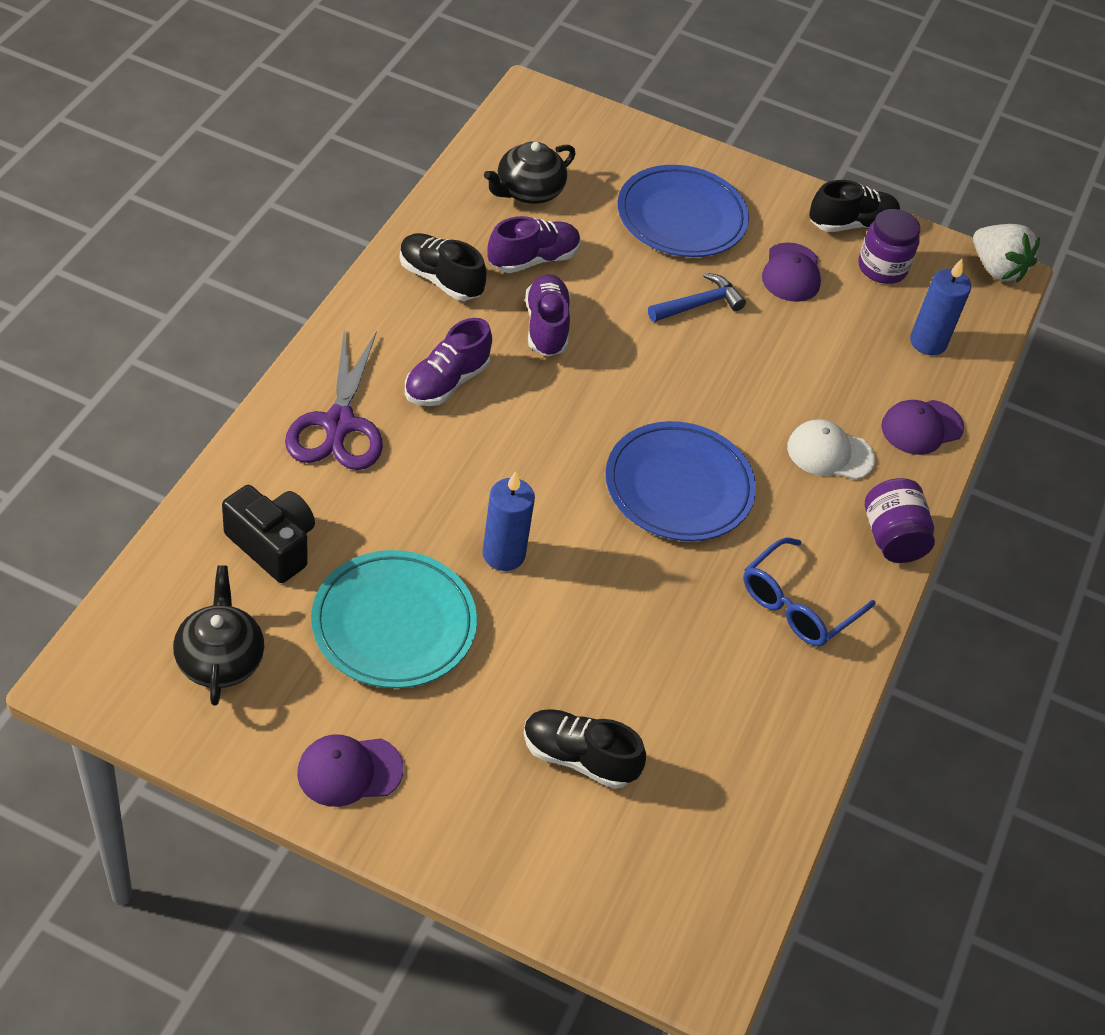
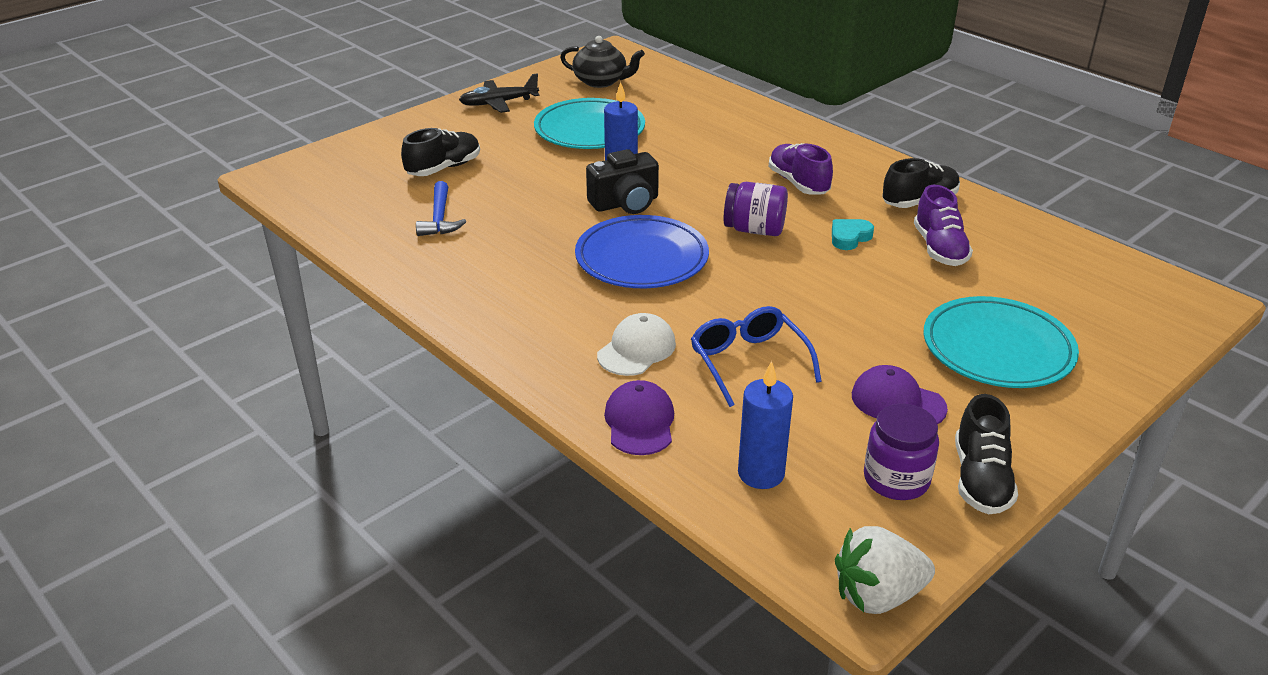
camera: 120 degrees right, 15 degrees down
black camera [222,485,315,583] -> black camera moved to [586,149,659,214]
purple scissors [285,330,383,470] -> none
purple cap [297,734,404,807] -> black plane [459,73,539,113]
black teapot [484,141,576,204] -> none
purple shoe [525,274,571,357] -> turquoise heart [832,219,874,250]
blue plate [617,165,749,257] -> turquoise plate [924,296,1079,388]
blue hammer [648,273,746,322] -> blue hammer moved to [416,181,466,236]
blue glasses [743,537,876,647] -> blue glasses moved to [691,306,822,407]
purple jar [865,478,935,563] -> purple jar moved to [724,182,788,236]

